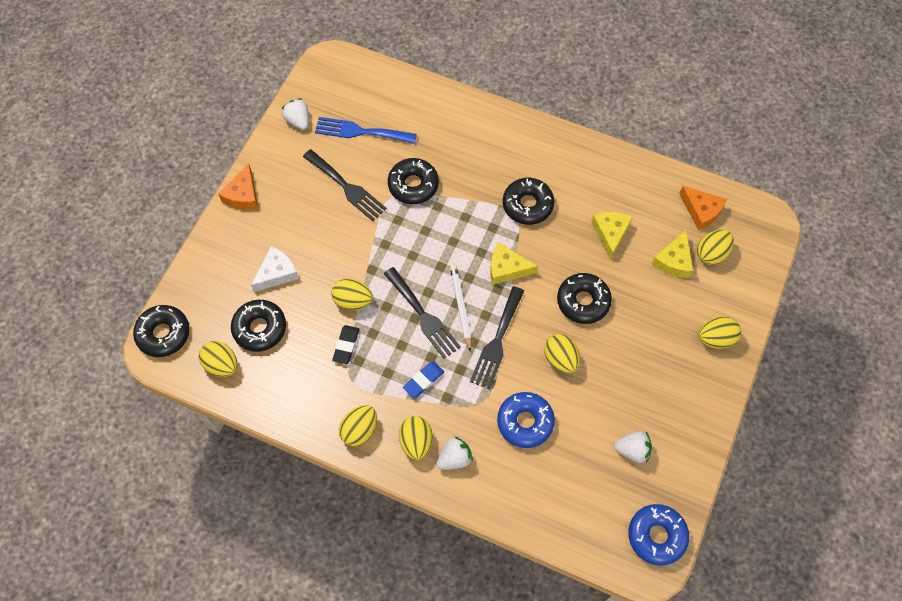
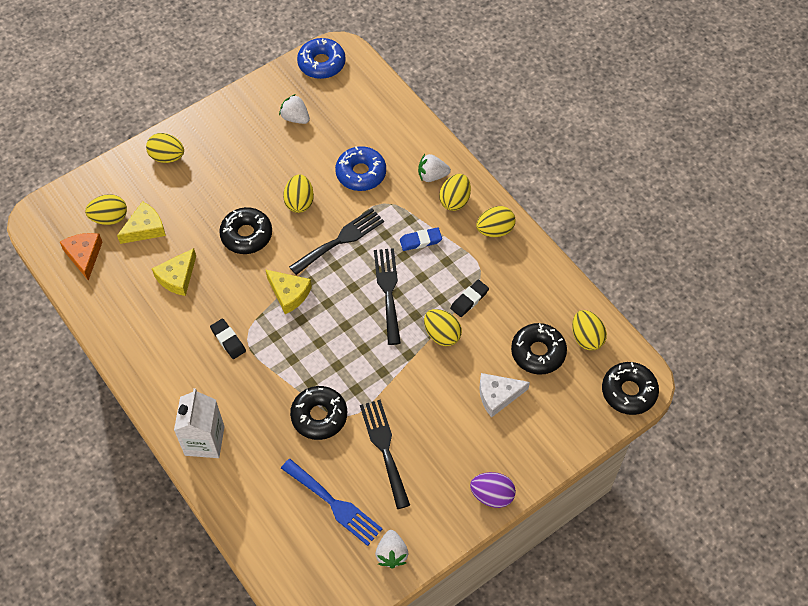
camera: 150 degrees left, 5 degrees down
orange cheese [218,163,258,210] -> purple egg [470,472,516,508]
white pencil [450,265,471,352] -> none
black donut [503,178,554,225] -> black eraser [210,318,246,359]
none -> white carton [174,388,224,458]

